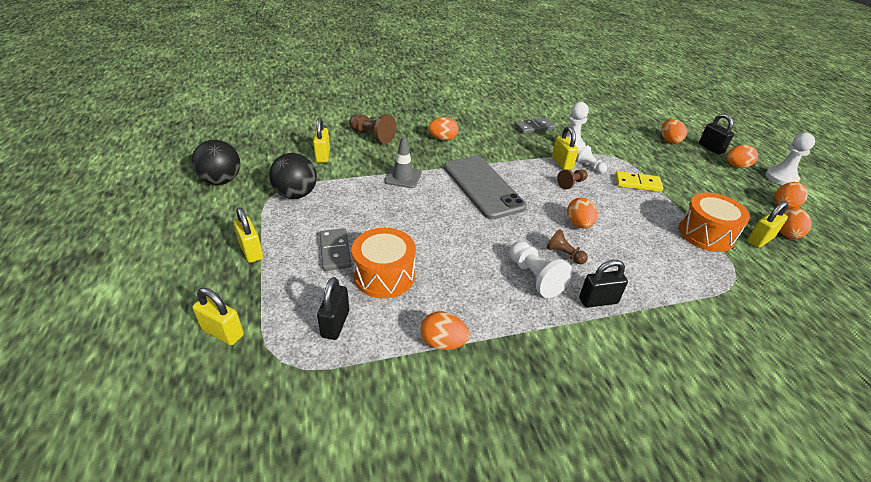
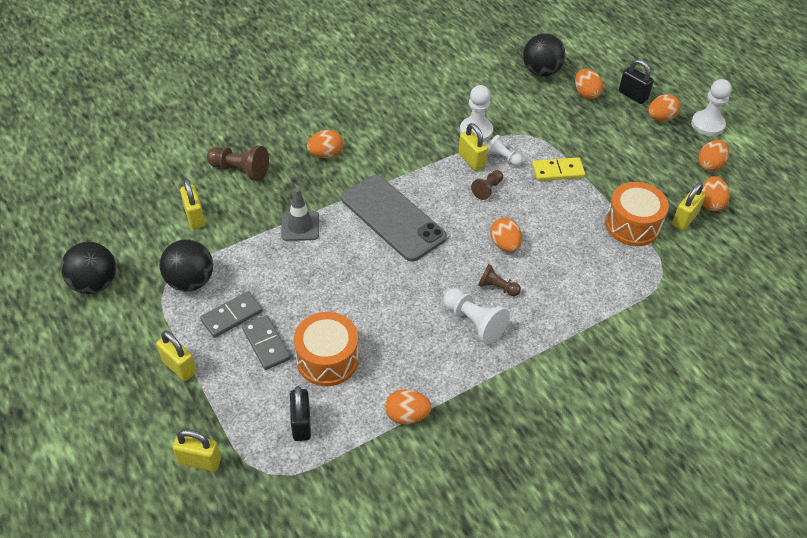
camera: 15 degrees left, 10 degrees up
grey domino [515,117,556,134] -> grey domino moved to [200,291,263,338]
black padlock [579,260,628,308] -> none
none -> black ball [523,34,565,77]

